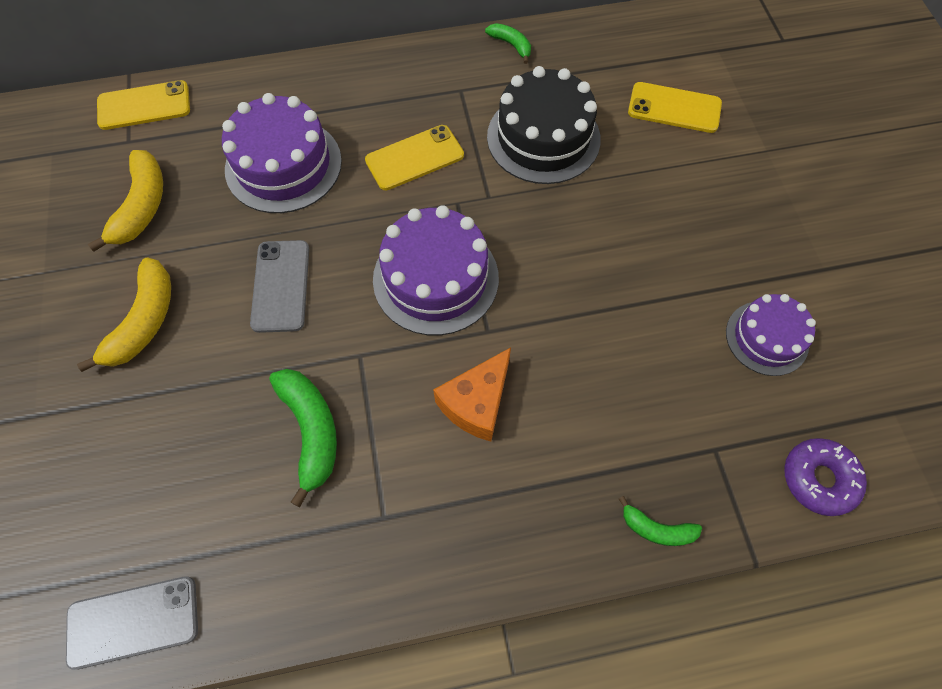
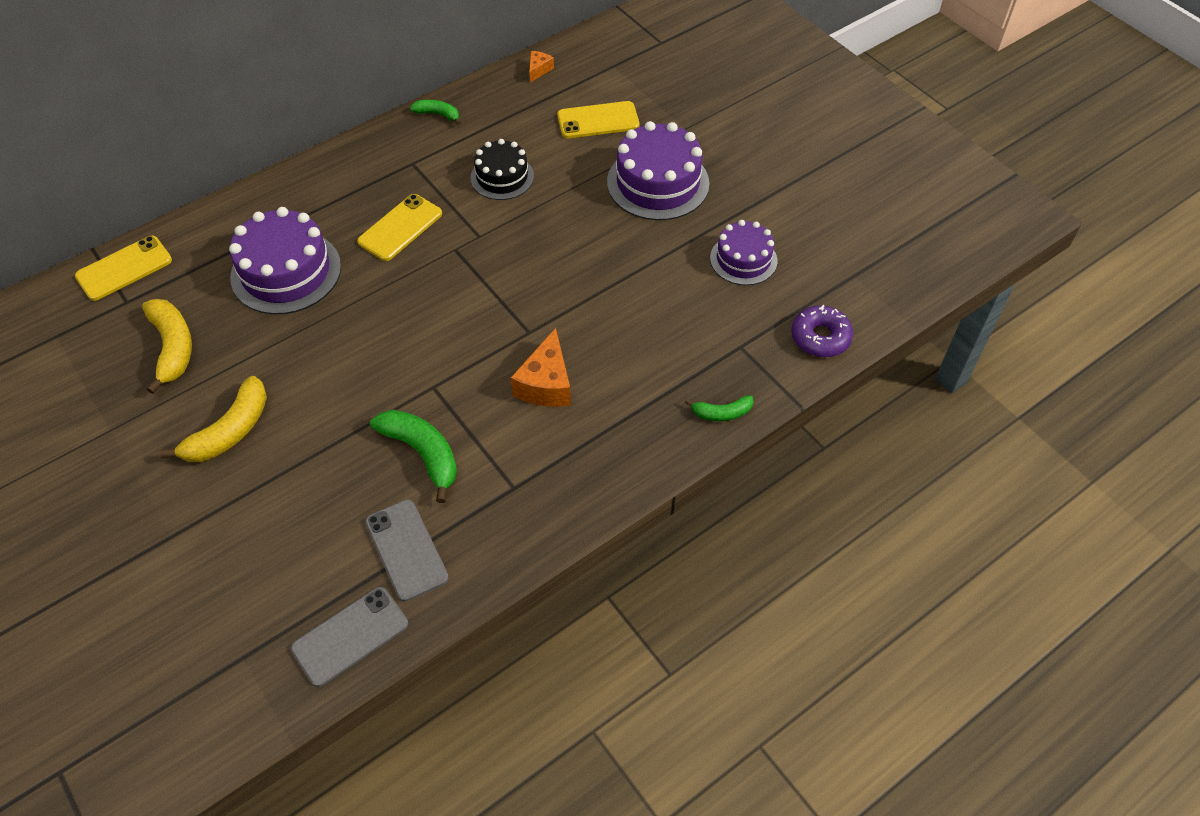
camera: 25 degrees left, 10 degrees down
yellow banana [77,258,171,372] -> yellow banana turned 45 degrees clockwise [160,376,267,462]
grey phone [250,240,309,333] -> grey phone moved to [365,500,449,602]
purple cake [373,205,499,335] -> purple cake moved to [607,121,709,220]
black cake [487,66,601,184] -> black cake [470,139,534,200], size x0.62
none -> orange cheese [529,51,554,82]

